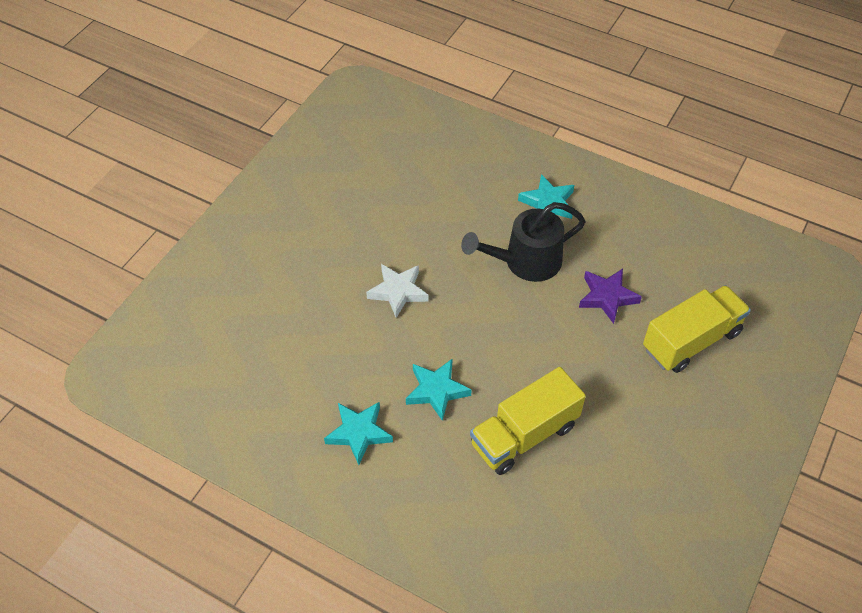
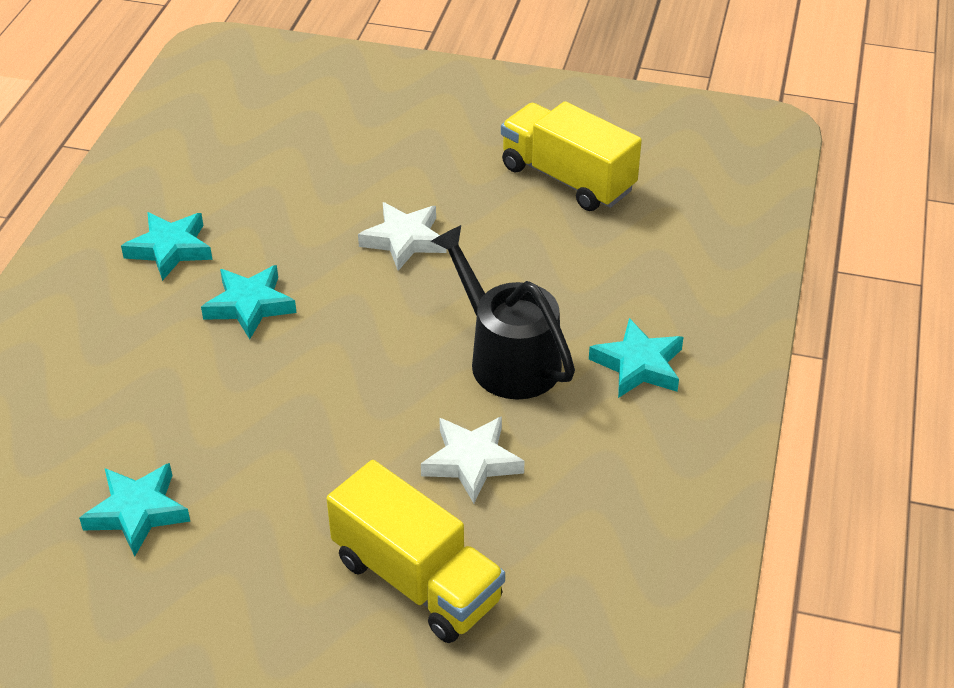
camera: 75 degrees right, 10 degrees down
yellow truck [470,367,586,475] -> yellow truck moved to [501,101,642,211]
purple star [579,269,642,324] -> white star [421,416,525,503]
none -> turquoise star [79,463,191,557]

